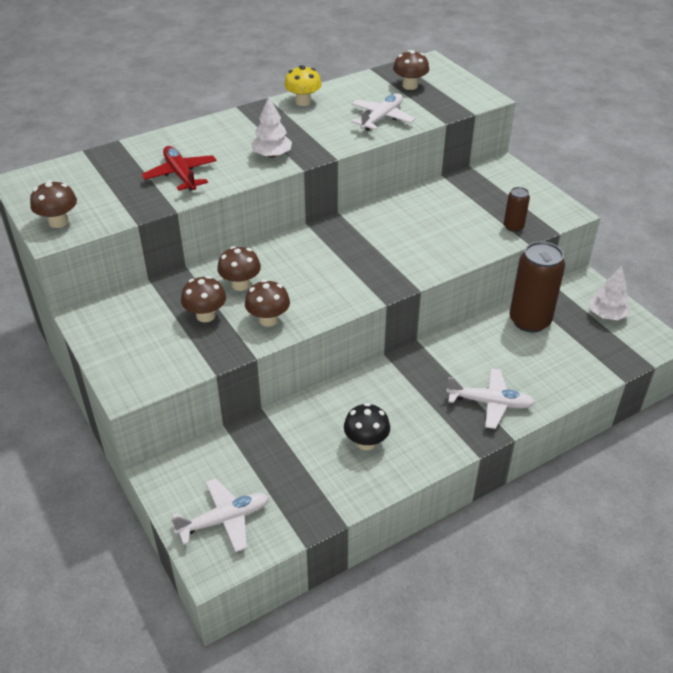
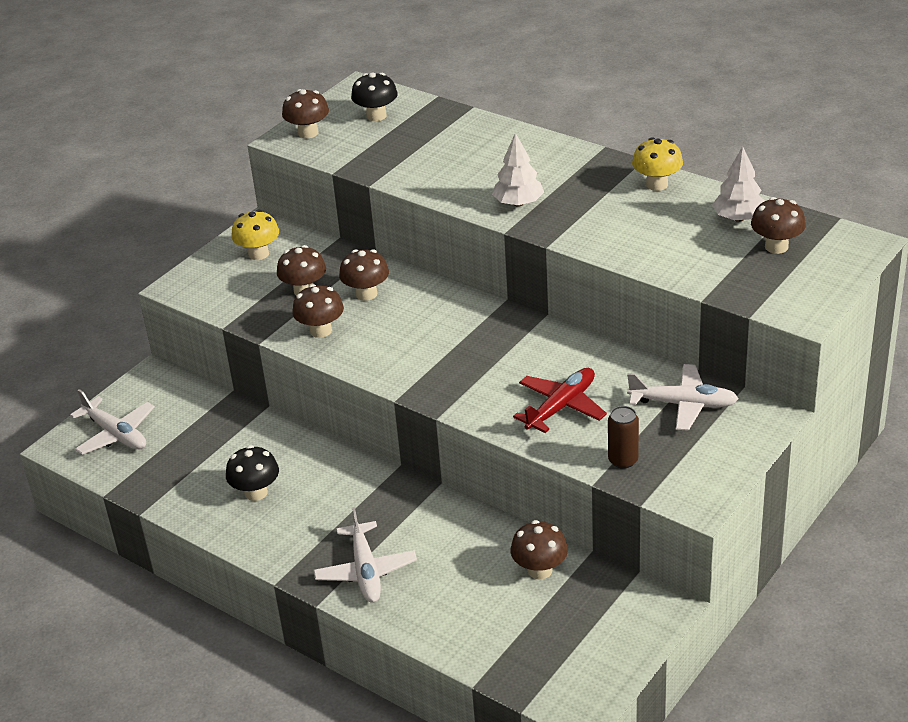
camera: 70 degrees right, 5 degrees down
red plane [141,146,217,191] -> red plane moved to [513,368,607,433]
white plane [351,93,415,131] -> white plane moved to [627,364,739,431]
brown can [510,241,565,332] -> brown mushroom [511,520,568,580]
white tree [589,265,630,320] -> white tree moved to [712,146,765,222]
none -> yellow mushroom [231,210,279,260]
none -> black mushroom [351,73,398,121]

